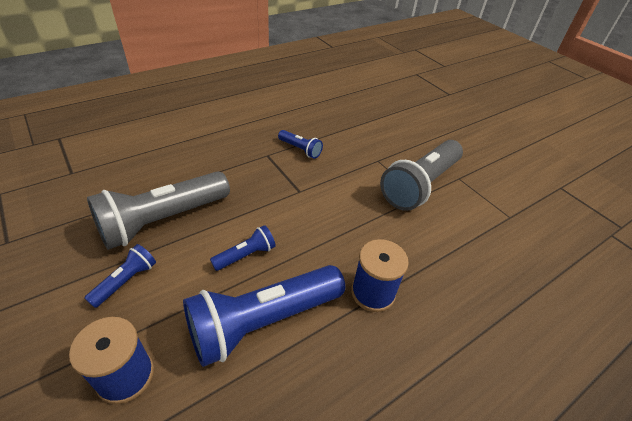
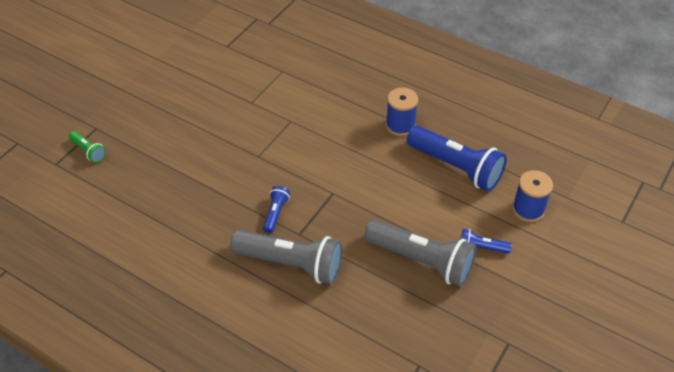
camera: 110 degrees left, 5 degrees up
blue flashlight [210,225,276,271] -> none
grey flashlight [380,140,463,211] -> grey flashlight moved to [230,230,343,284]
none -> green flashlight [69,131,106,163]

